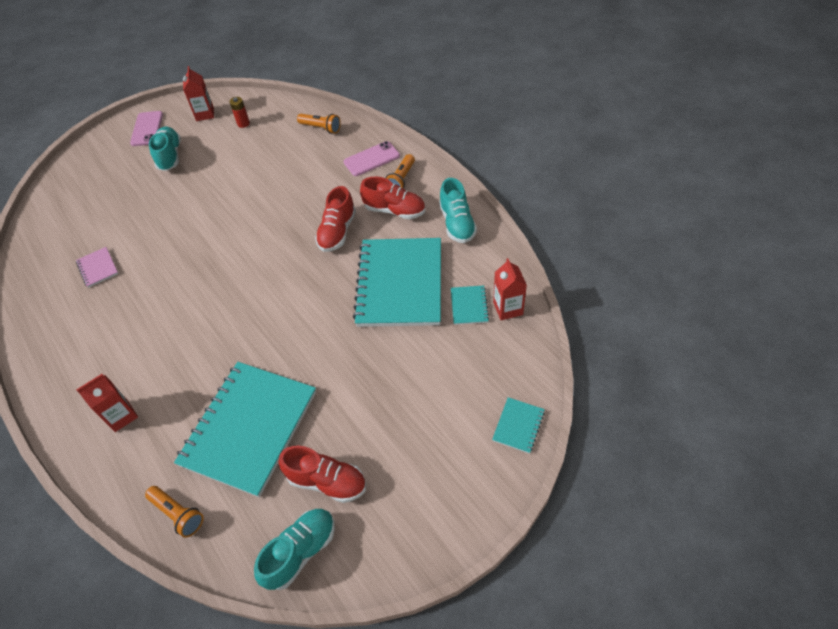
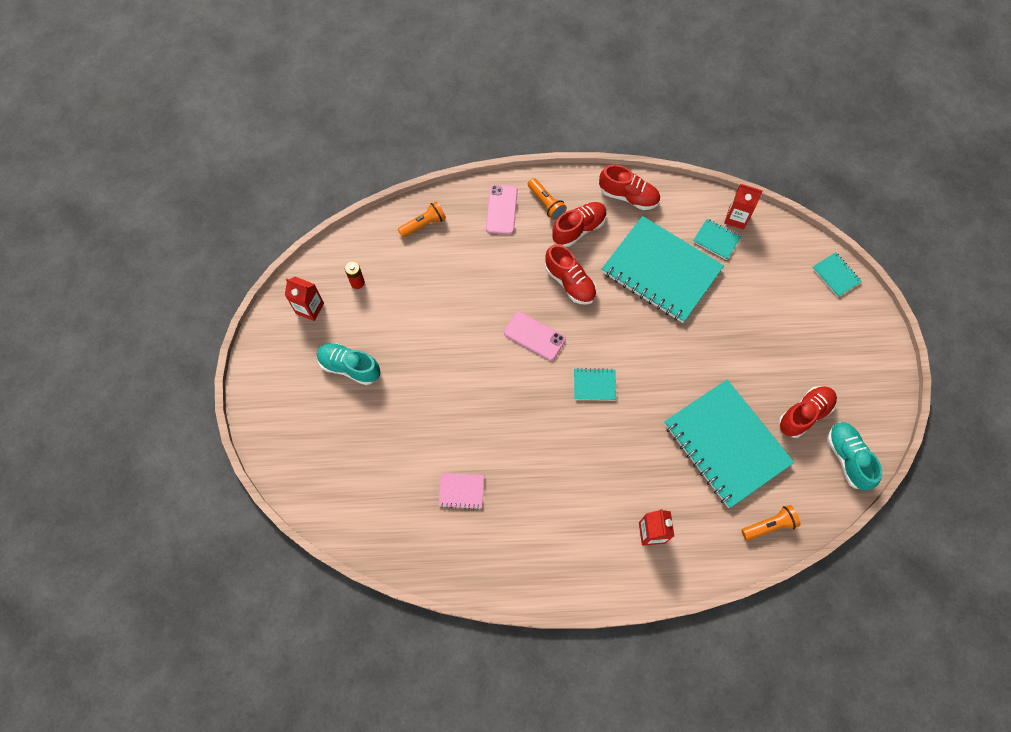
camera: 60 degrees left, 15 degrees up
pink phone [130,111,163,146] -> pink phone moved to [504,312,566,361]
turquoise shoe [439,178,477,243] -> red shoe [599,165,660,210]
none -> turquoise notebook [574,368,616,401]

